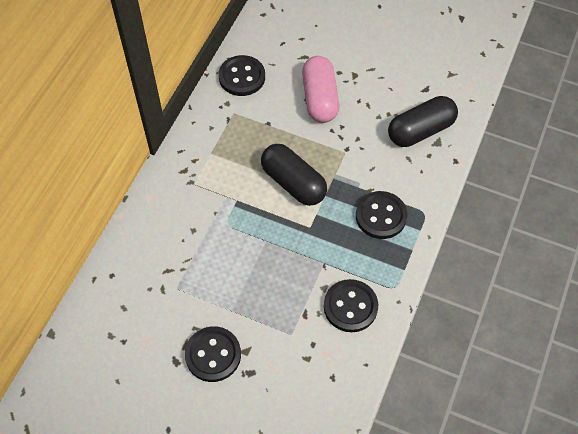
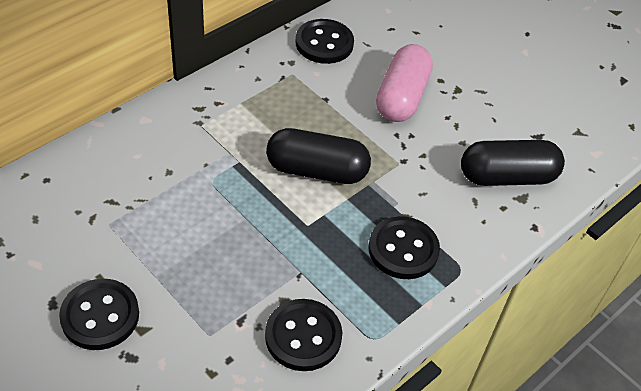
camera: 20 degrees right, 10 degrees down
black capsule [261,144,327,206] -> black capsule turned 60 degrees counterclockwise [266,128,371,184]

